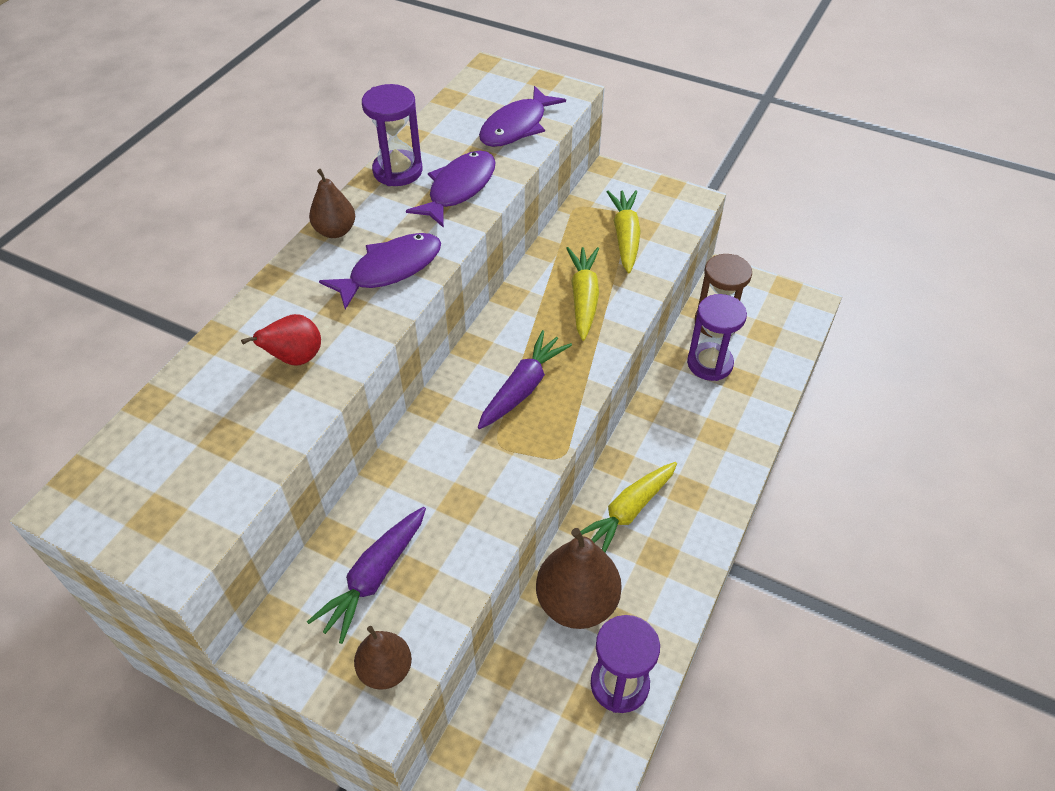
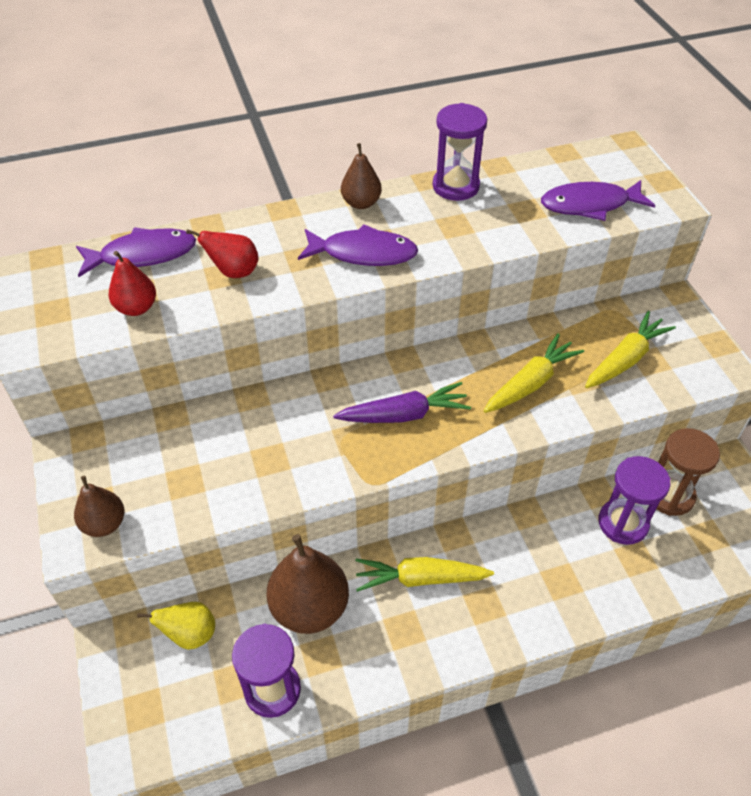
camera: 45 degrees right, 0 degrees up
purple carrot [307,507,426,644] -> none
purple fish [406,150,496,228] -> purple fish moved to [76,227,196,277]
none -> red pear [108,251,156,316]
none -> yellow pear [137,602,215,650]

